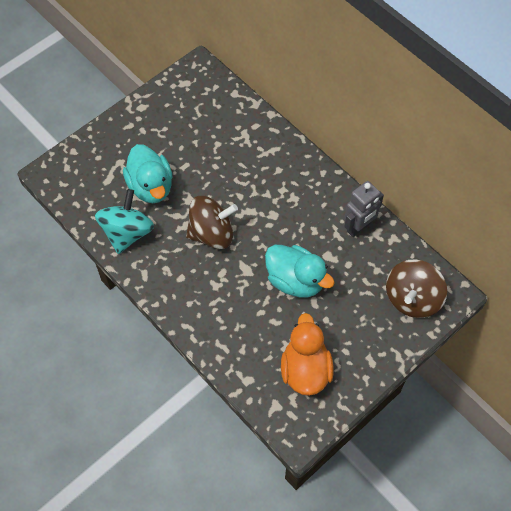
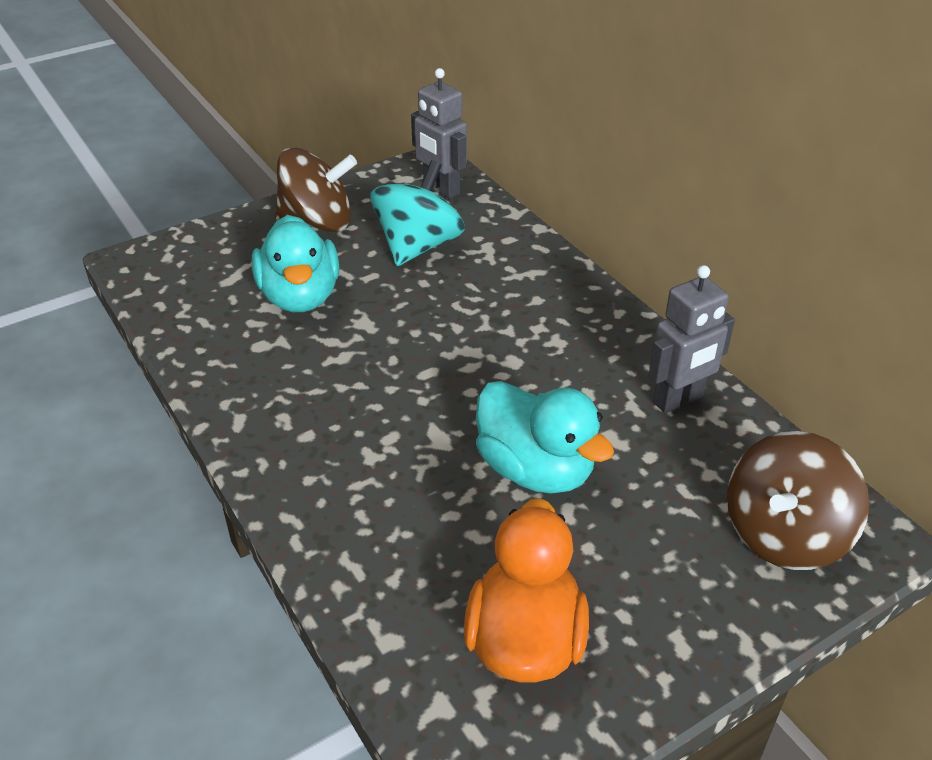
camera: 10 degrees right, 20 degrees down
turquoise spinning top [95,189,154,254] -> turquoise spinning top moved to [371,160,465,266]
brown spinning top [186,196,238,249] -> brown spinning top moved to [275,147,357,232]
none -> grey robot [411,68,467,199]

